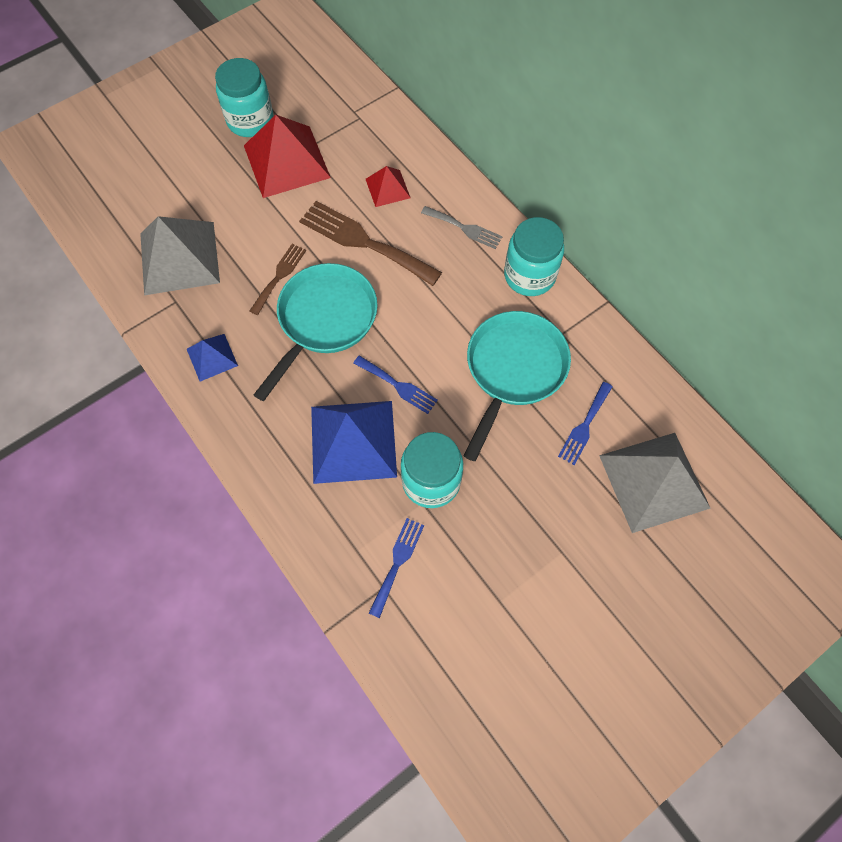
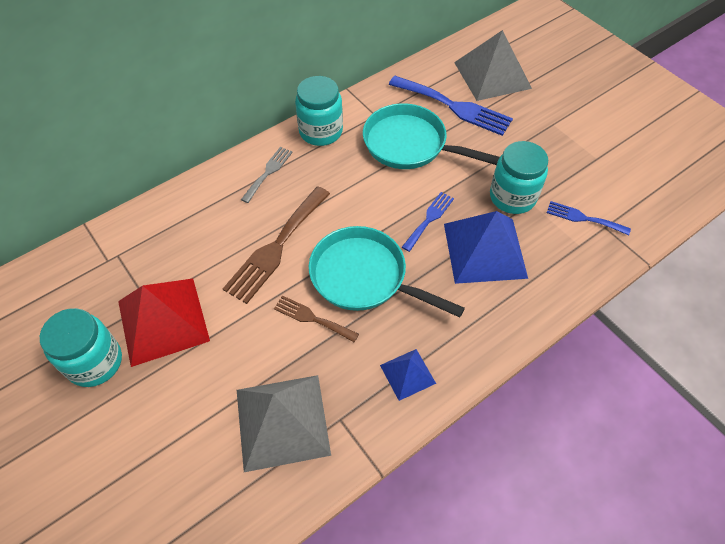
camera: 90 degrees left, 10 degrees down
red pyramid [366,166,411,207] -> none
blue fork [558,382,612,465] -> blue fork [389,76,513,136], size x1.81

